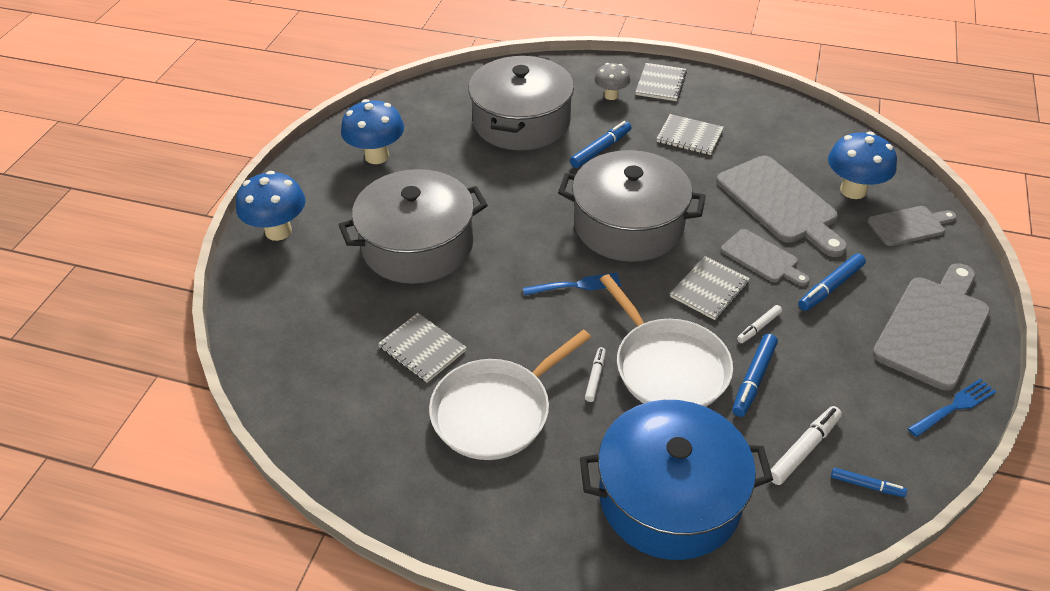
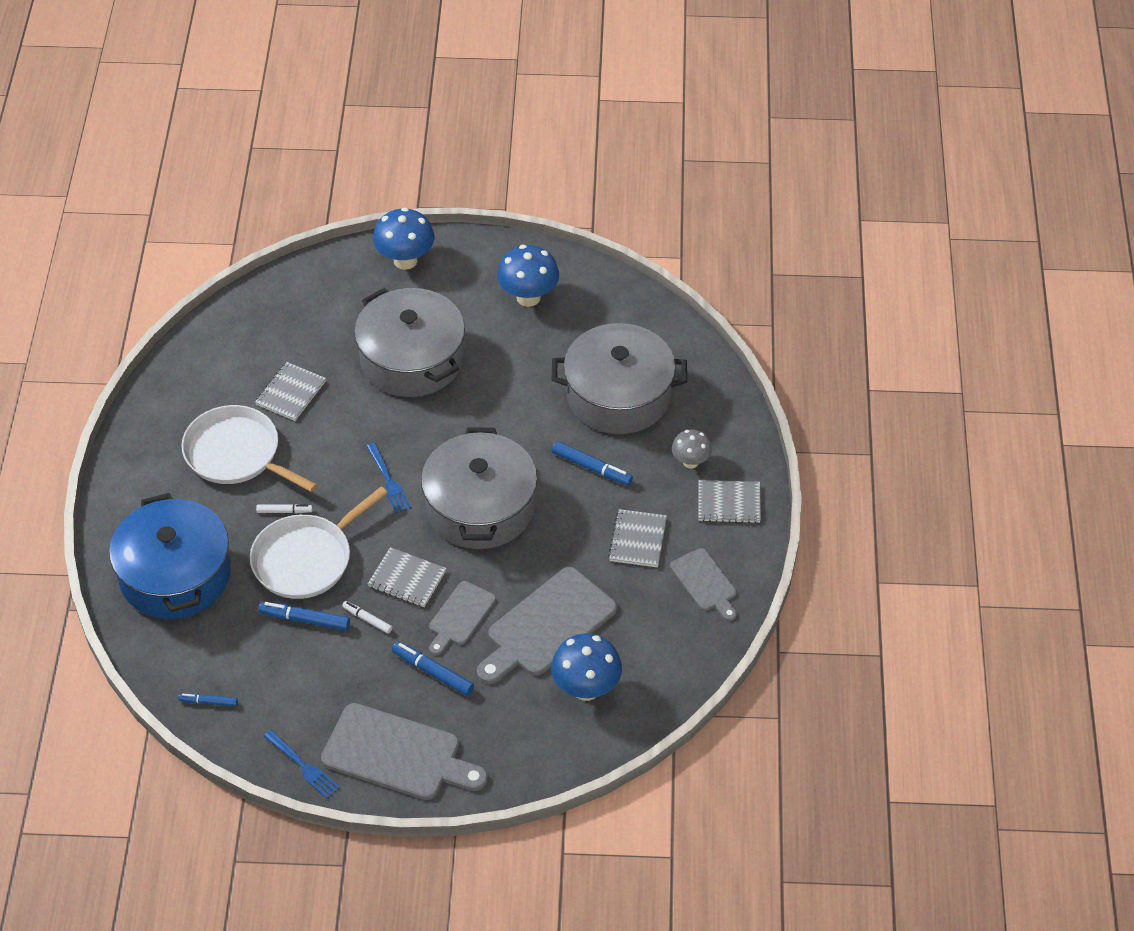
camera: 75 degrees right, 5 degrees up
white marker [770,406,842,485] -> none
blue marker [831,467,907,497] -> blue marker turned 90 degrees clockwise [178,694,238,707]
grey cutting board [868,206,957,246] -> grey cutting board moved to [670,548,737,621]

